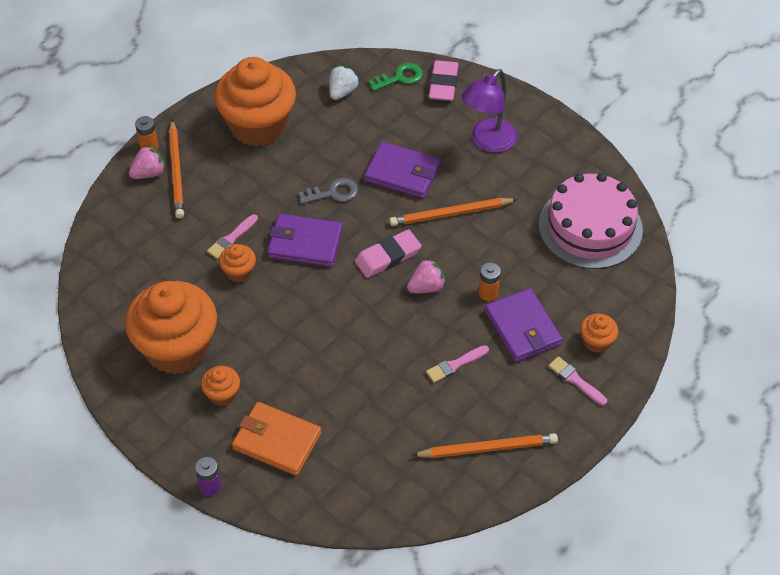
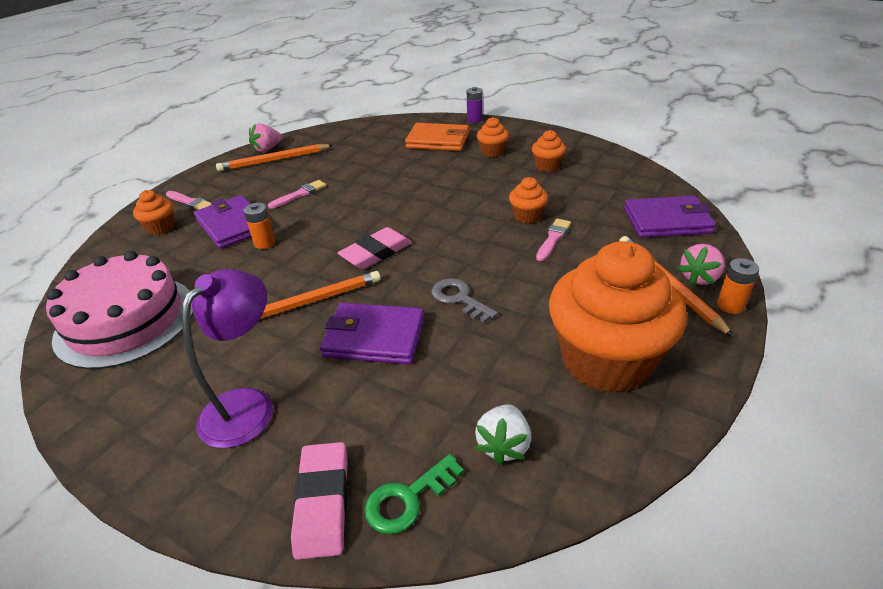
camera: 170 degrees right, 15 degrees down
orange cupcake [125,281,217,374] -> orange cupcake [532,130,566,172], size x0.42
purple wallet [267,214,343,267] -> purple wallet moved to [624,196,716,238]
grey key [299,178,358,204] -> grey key turned 75 degrees clockwise [432,278,498,323]
pink strawberry [407,258,446,293] -> pink strawberry moved to [249,123,282,152]

